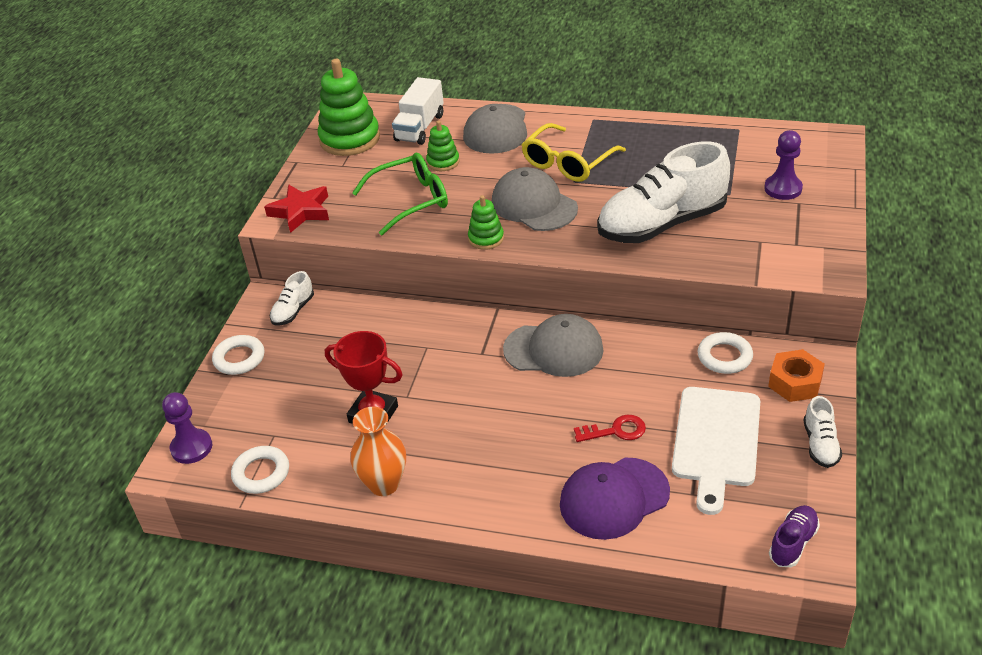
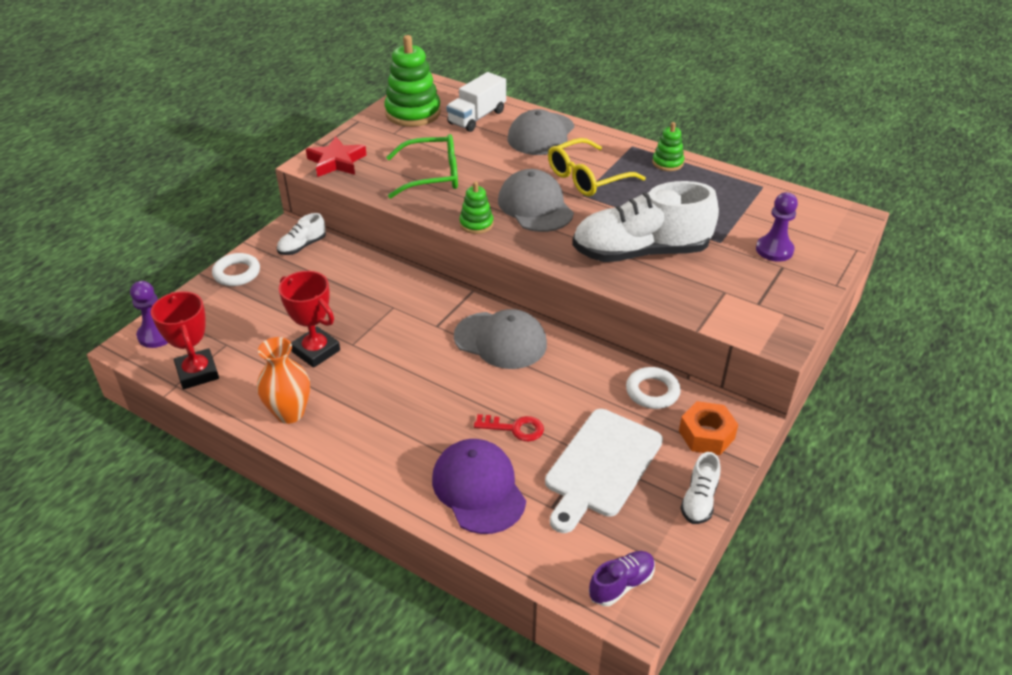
camera: 15 degrees right, 0 degrees up
white ring [231,446,289,494] -> red trophy [151,291,219,389]
green stacking toy [426,120,459,171] -> green stacking toy moved to [652,122,684,171]
purple cap [560,458,670,540] -> purple cap turned 75 degrees clockwise [432,439,526,534]

